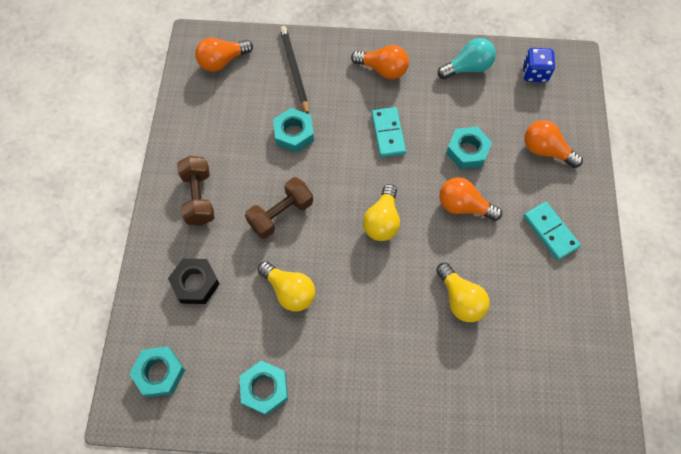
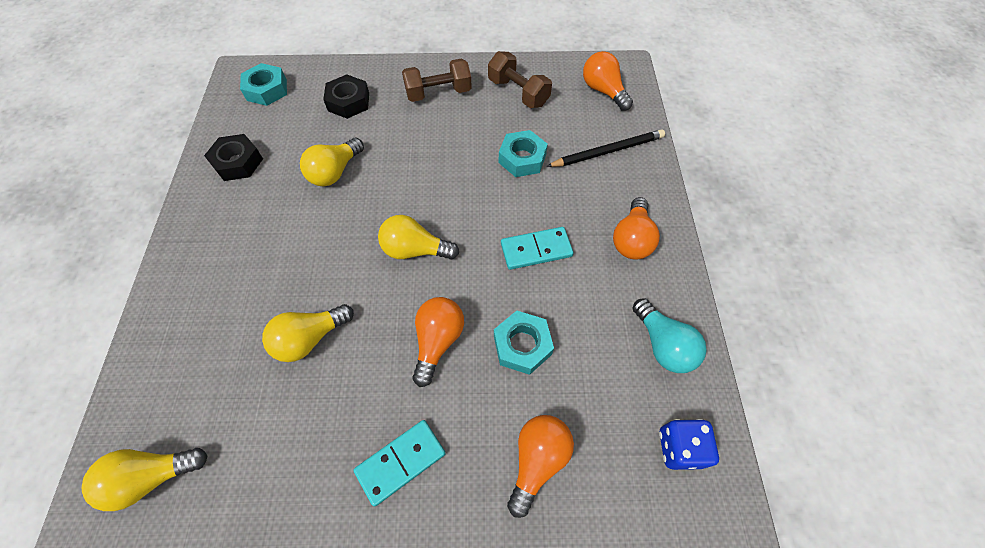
camera: 85 degrees right, 5 degrees down
turquoise nut [239,360,288,416] -> black nut [204,134,263,181]
brown dumbbell [245,177,313,239] -> brown dumbbell moved to [488,51,552,108]
none -> yellow light bulb [82,448,207,511]

